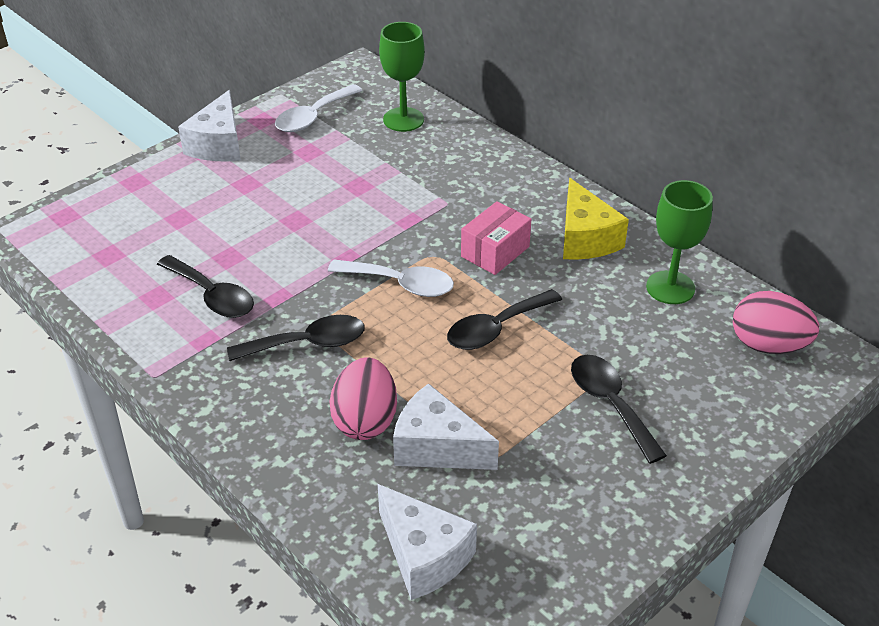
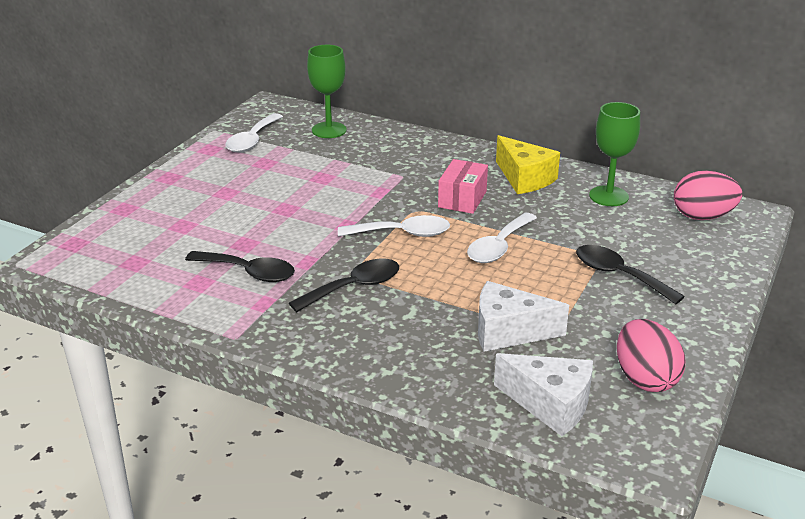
camera: 20 degrees left, 10 degrees down
white cheese [178,90,241,161] -> none
pink egg [329,357,397,440] -> pink egg moved to [617,319,685,392]
black spoon [447,289,562,350] -> white spoon [467,213,537,263]

